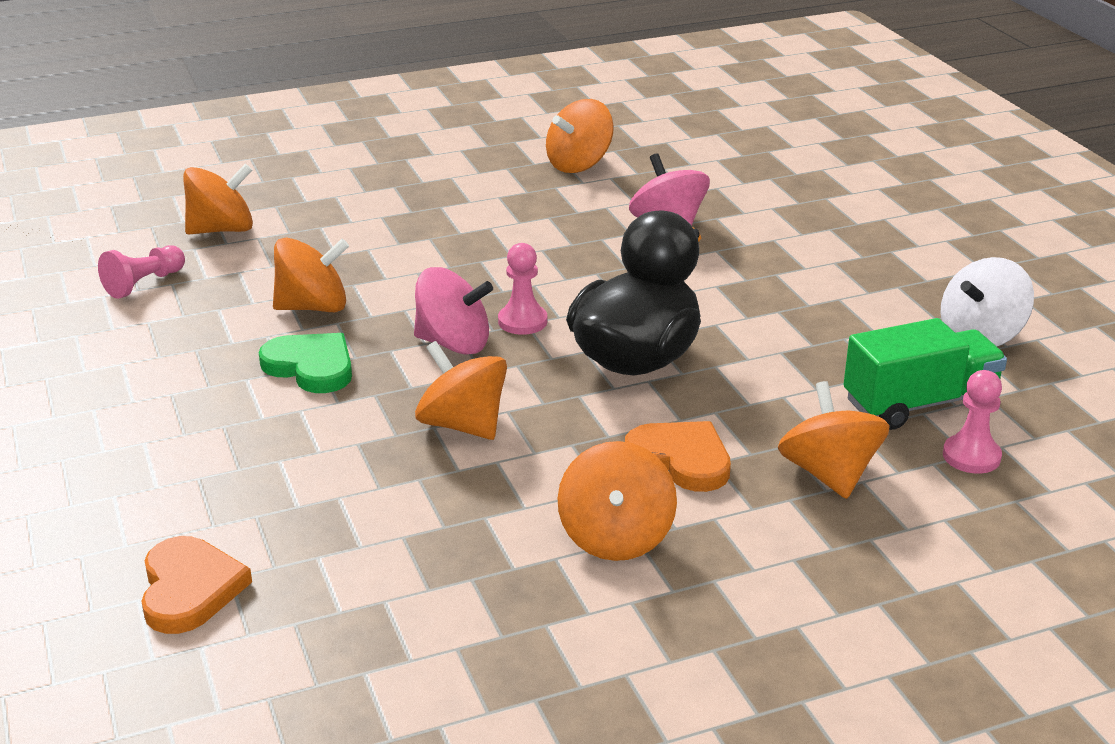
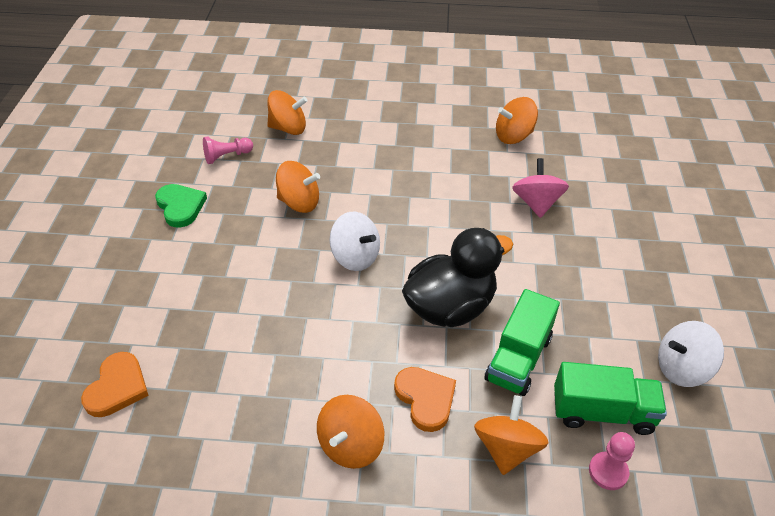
camera: 25 degrees right, 15 degrees up
green heart [259,333,352,393] -> green heart moved to [155,184,207,228]
pink spinning top [414,267,493,355] -> white spinning top [329,212,380,271]
orange spinning top [415,341,507,440] -> none
pink pawn [498,243,547,335] -> none
none -> green truck [484,289,560,396]

